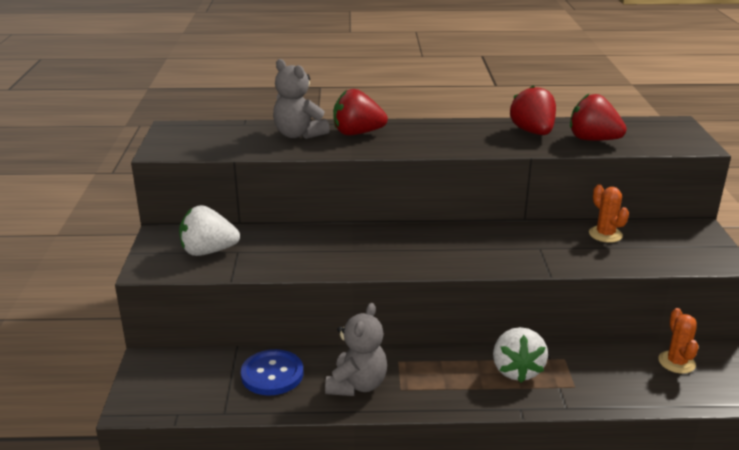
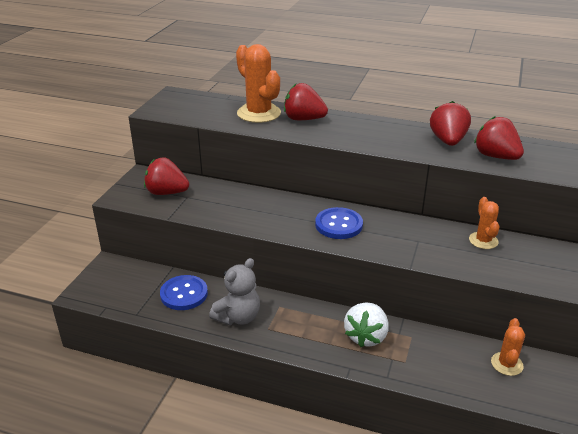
camera: 20 degrees right, 5 degrees up
white strawberry [179,205,240,256] -> red strawberry [144,157,189,195]
grey teddy bear [273,59,330,139] -> orange cactus [236,44,281,123]
none -> blue button [315,207,363,239]

